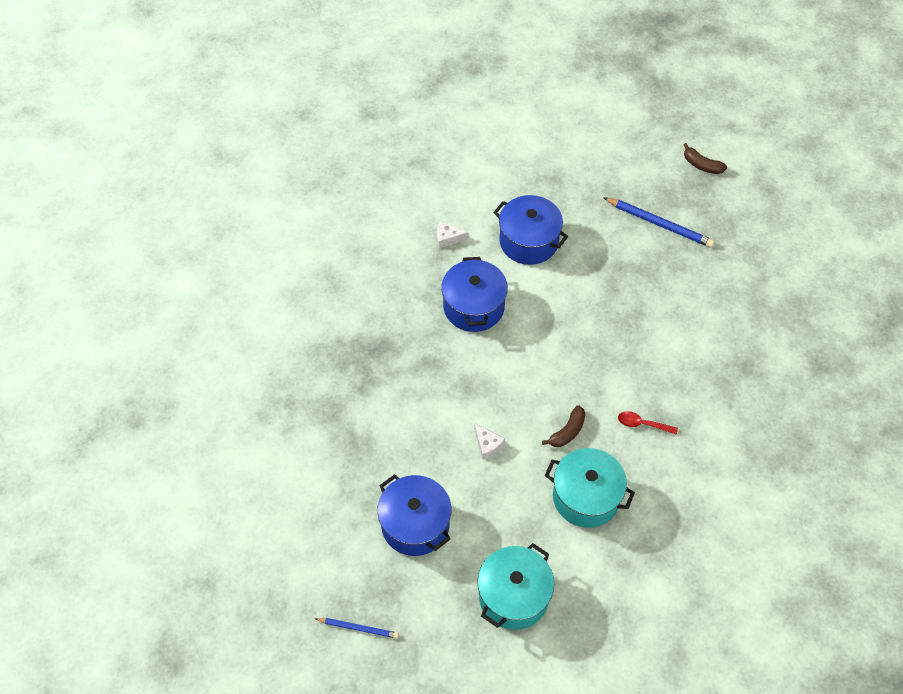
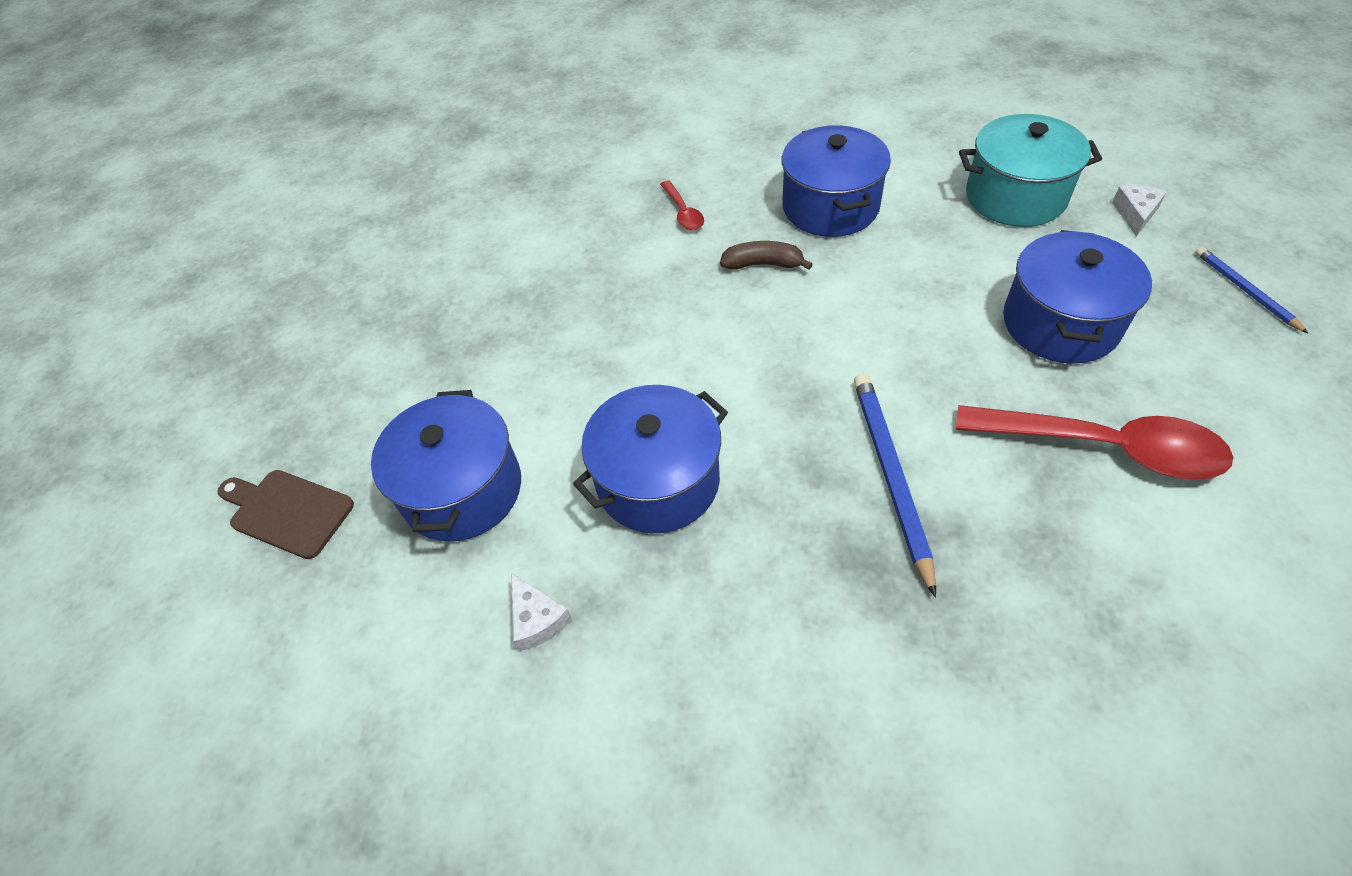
camera: 120 degrees left, 5 degrees down
white cheese [474,423,505,459] -> white cheese moved to [1112,185,1167,237]
turquoise pot [545,448,635,528] -> blue pot [781,125,891,237]
blue pencil [603,197,715,248] -> blue pencil moved to [854,374,936,598]
brown banana [683,143,727,174] -> none
none -> brown cutting board [217,470,354,559]
none -> red spoon [956,405,1233,480]

